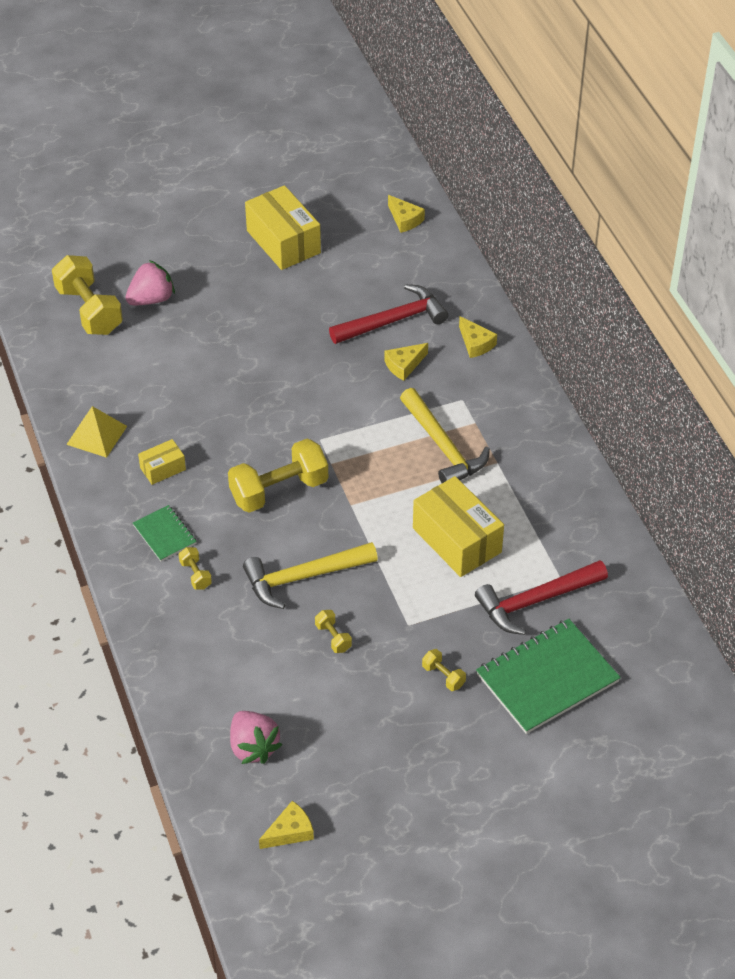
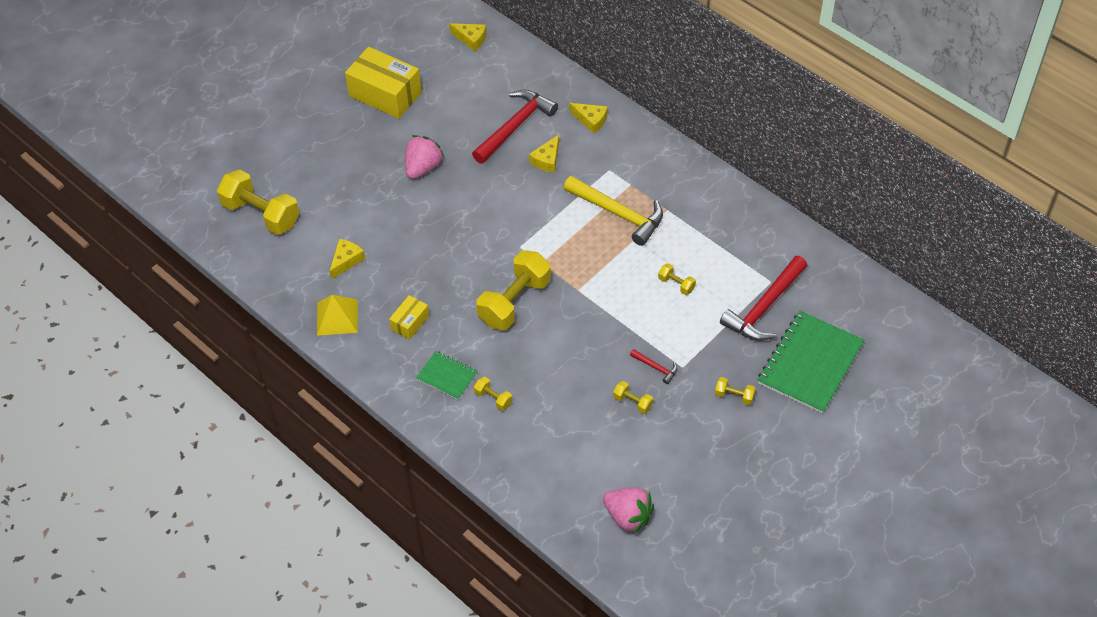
camera: 25 degrees left, 5 degrees up
pink strawberry [125,260,175,305] -> pink strawberry moved to [405,135,444,179]
yellow hammer [243,542,378,609] -> none
yellow cheese [259,801,314,849] -> yellow cheese moved to [330,239,365,279]
yellow box [413,476,504,577] -> yellow dumbbell [658,263,696,295]
none -> red hammer [630,349,677,384]

